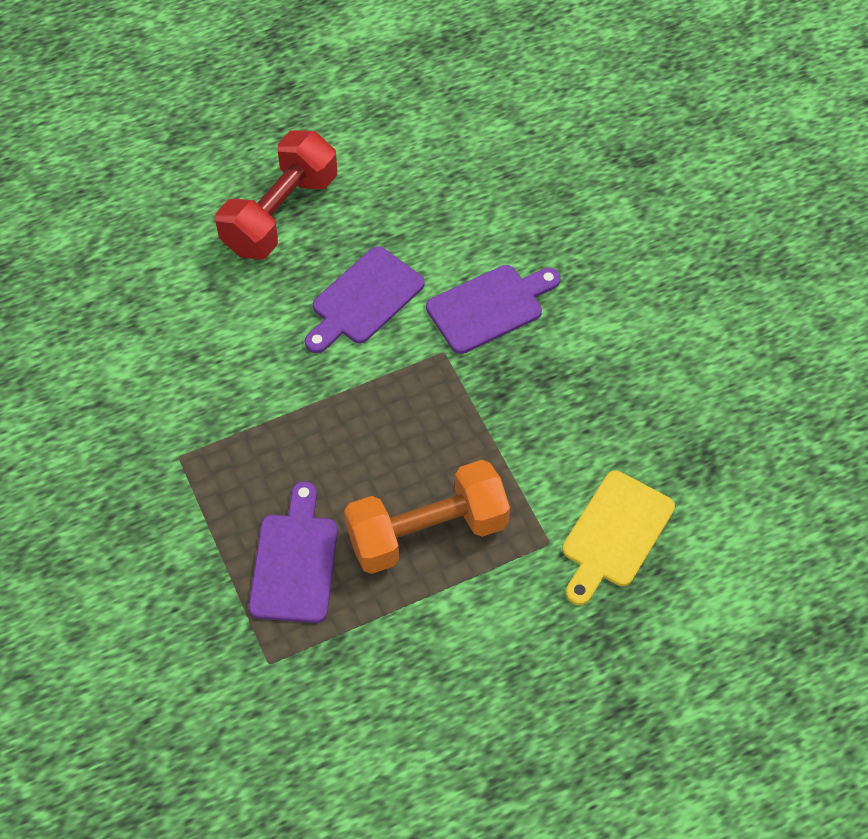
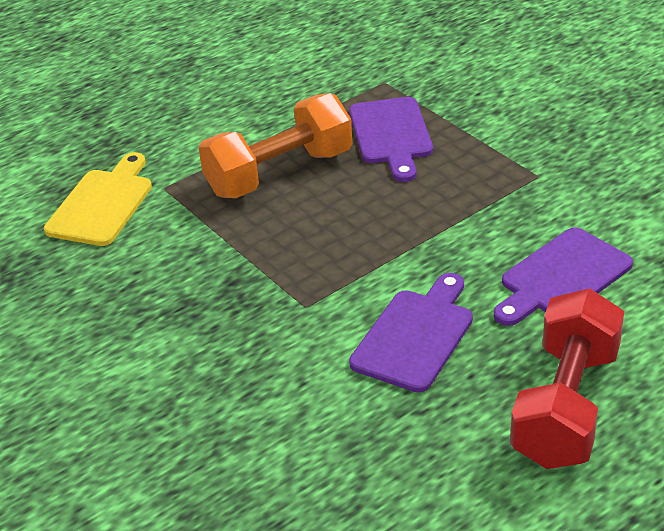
camera: 170 degrees right, 20 degrees down
purple cutting board [426,265,561,354] -> purple cutting board moved to [494,227,633,326]

